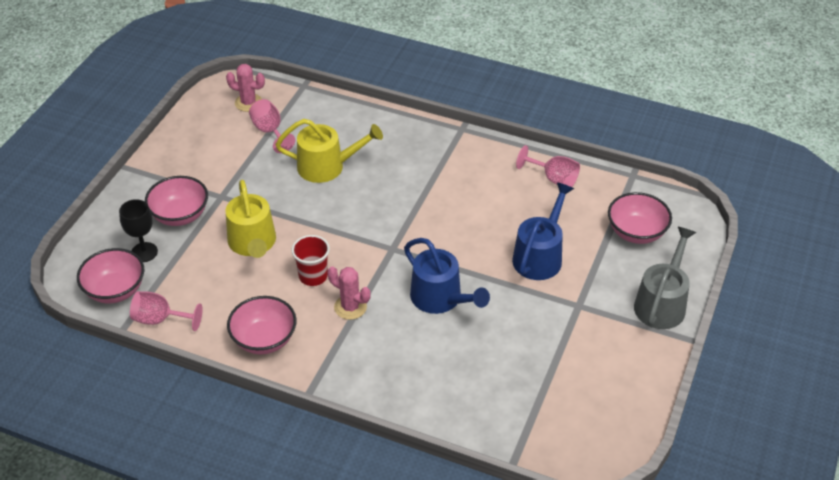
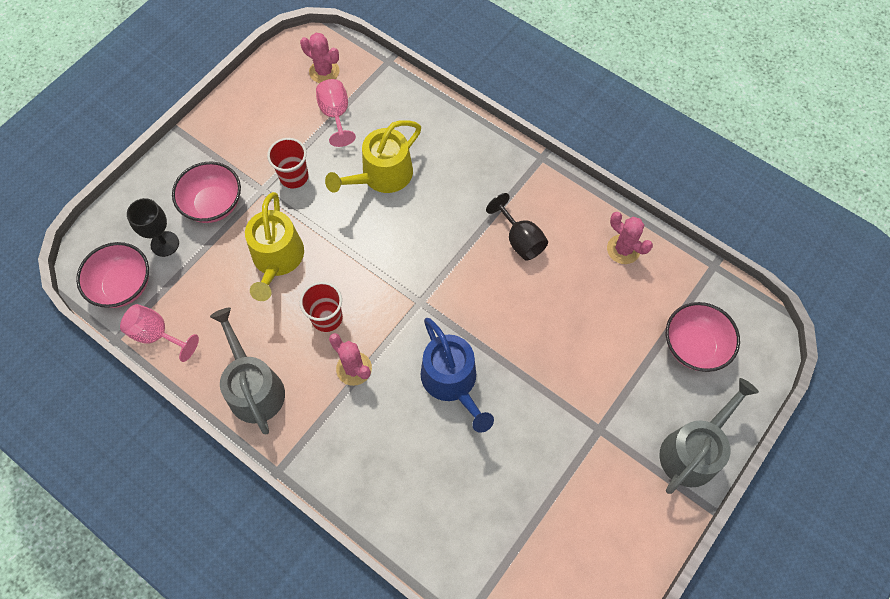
camera: 15 degrees right, 20 degrees up
pink bowl [227,296,297,354] -> grey watering can [210,308,285,434]
yellow watering can [275,119,383,183] -> yellow watering can turned 120 degrees clockwise [325,120,421,193]
blue watering can [512,182,574,280] -> none
pink goblet [516,145,580,187] -> pink cactus [607,212,653,264]
none -> red cup [267,138,309,188]
none -> black goblet [486,193,548,261]

